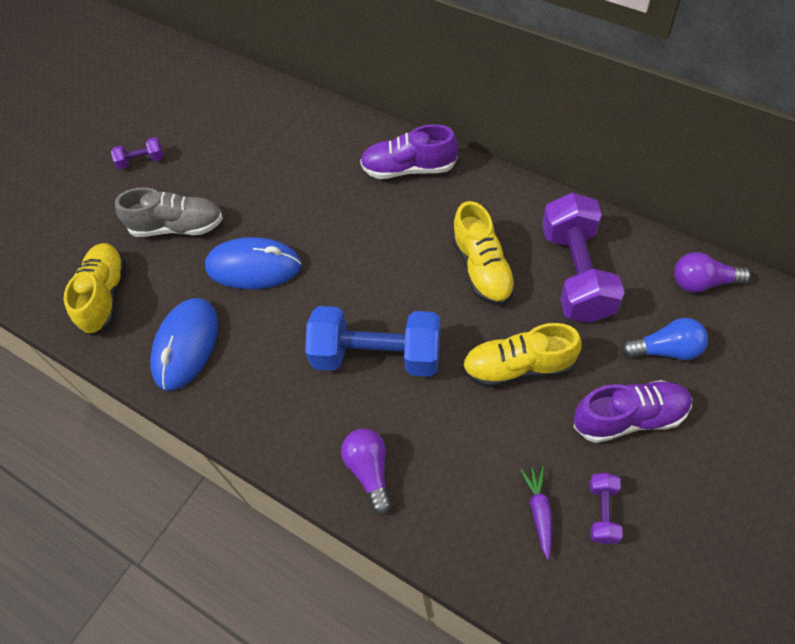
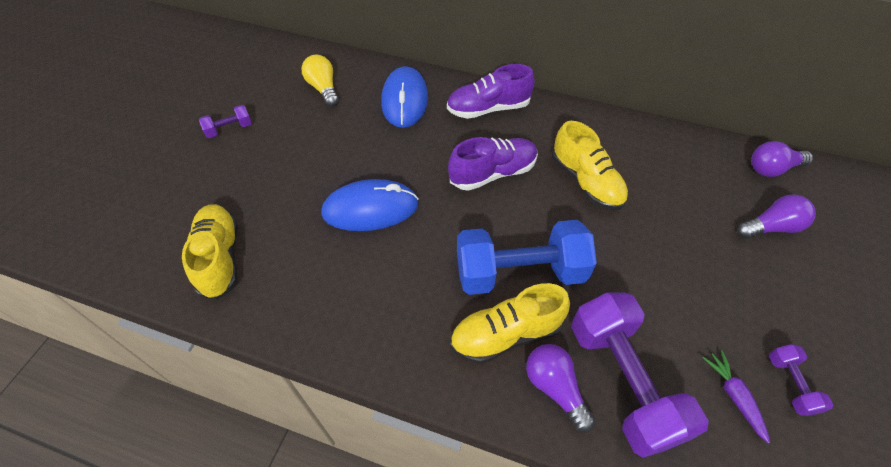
camera: 20 degrees left, 5 degrees down
grey shoe [115,188,223,237] -> none
blue mouse [150,298,218,391] -> blue mouse moved to [381,66,428,128]
yellow shoe [462,323,582,388] -> yellow shoe moved to [450,283,570,364]
purple dumbbell [542,193,624,323] -> purple dumbbell moved to [571,292,709,458]
purple shoe [573,380,692,443] -> purple shoe moved to [448,137,538,191]
blue light bulb [621,318,708,360] -> purple light bulb [738,195,816,239]
none -> yellow light bulb [302,55,339,107]

